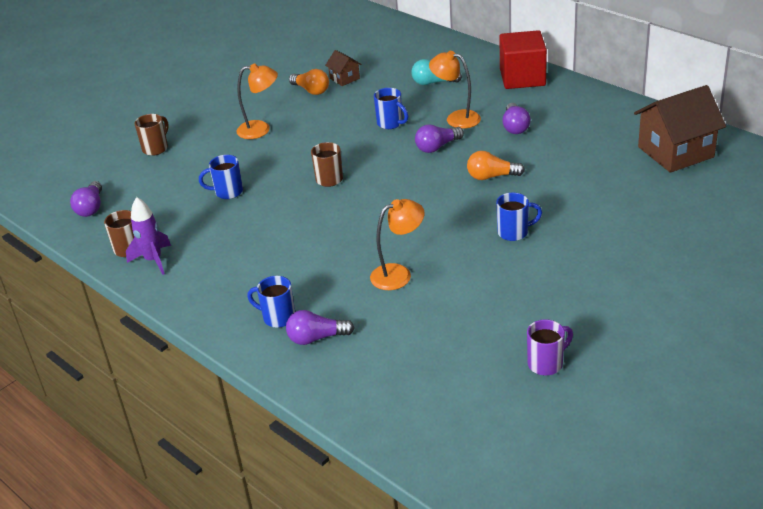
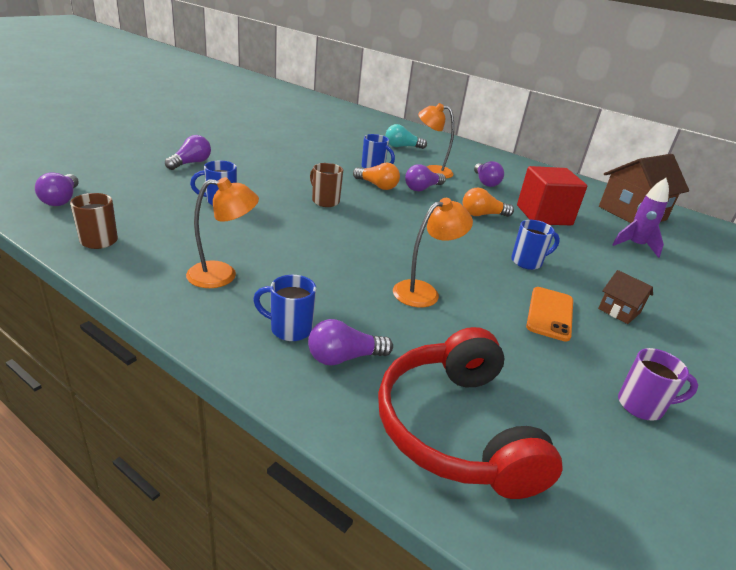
camera: 15 degrees left, 5 degrees down
purple rocket [126,197,171,275] -> purple rocket moved to [612,178,669,258]
brown mug [134,114,169,156] -> none
orange lamp [236,63,278,139] -> orange lamp moved to [186,177,259,288]
orange light bulb [289,69,329,95] -> orange light bulb moved to [353,163,400,190]
brown house [325,50,362,86] -> brown house moved to [598,270,653,324]
red cube [499,30,547,89] -> red cube moved to [517,166,587,225]
purple mug [527,319,573,376] -> purple mug turned 45 degrees clockwise [618,348,698,421]
none -> purple light bulb [165,135,211,170]
none -> red headphones [378,327,563,499]
none -> orange phone [526,287,573,342]

